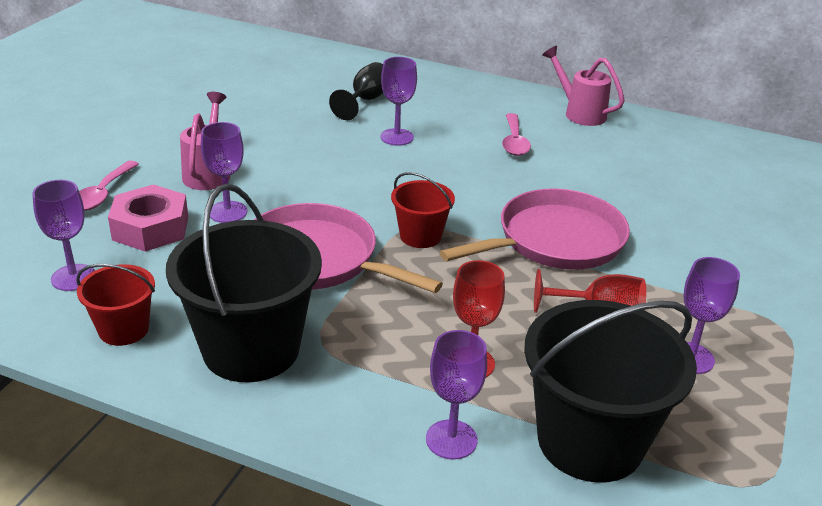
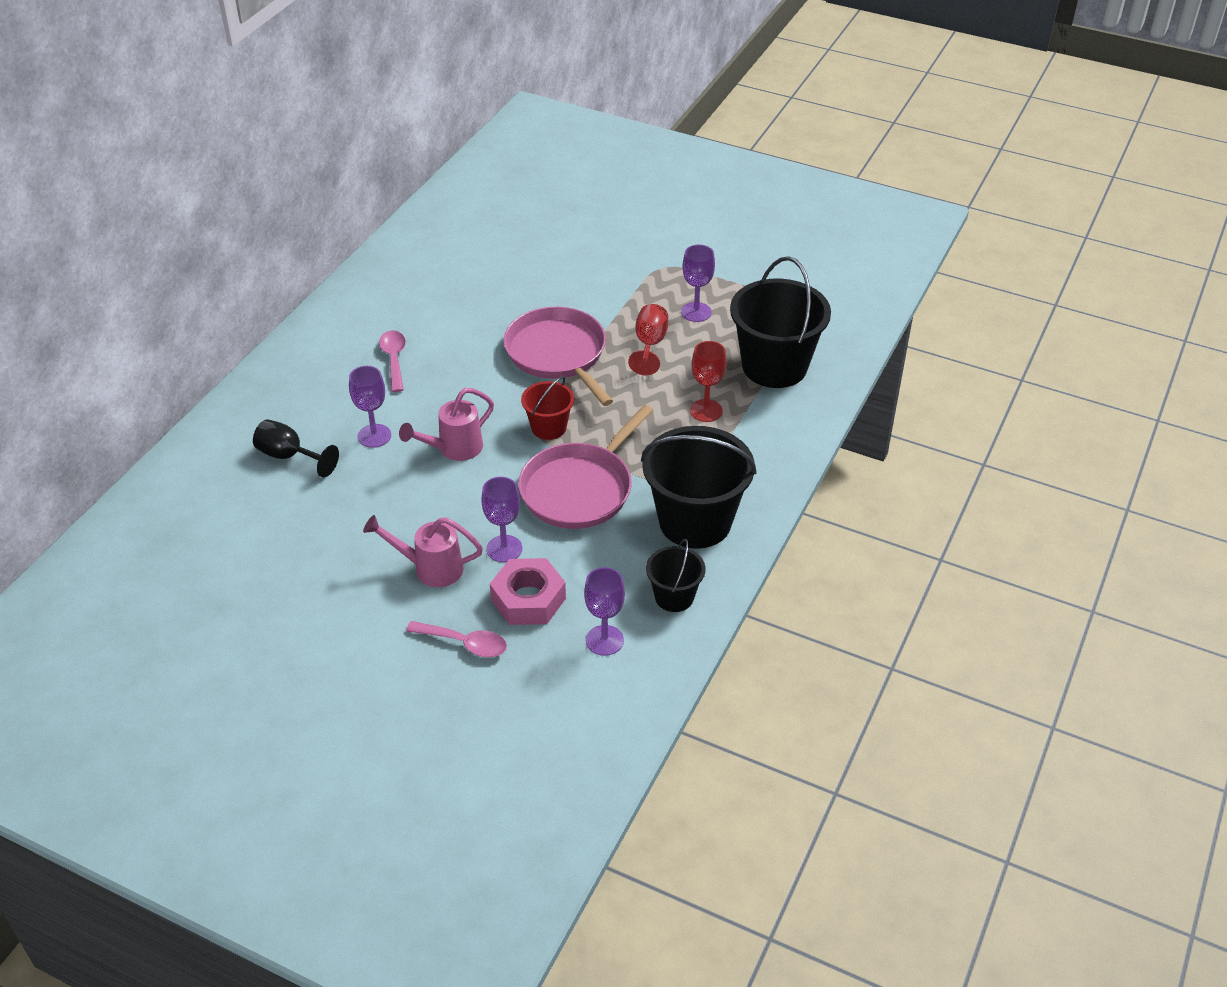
camera: 85 degrees left, 10 degrees up
red bucket [76,264,155,346] -> black bucket [646,539,705,612]
purple goblet [426,330,487,460] -> none
pink spoon [502,113,531,156] -> pink spoon turned 105 degrees counterclockwise [379,331,406,392]
pink watering can [542,46,624,126] -> pink watering can moved to [399,388,494,461]

